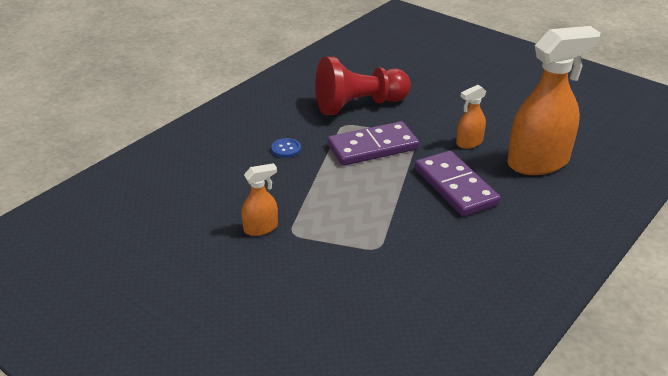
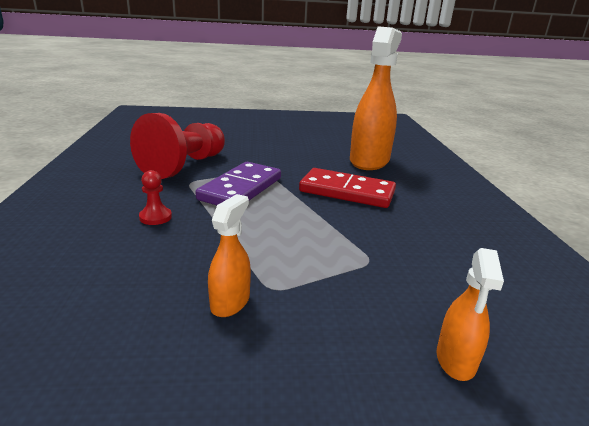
camera: 45 degrees left, 10 degrees down
blue button [271,138,301,158] -> red pawn [139,170,172,225]
purple domino [415,151,501,216] -> red domino [299,168,396,208]
orange spray bottle [456,85,486,149] -> orange spray bottle moved to [437,248,504,381]

